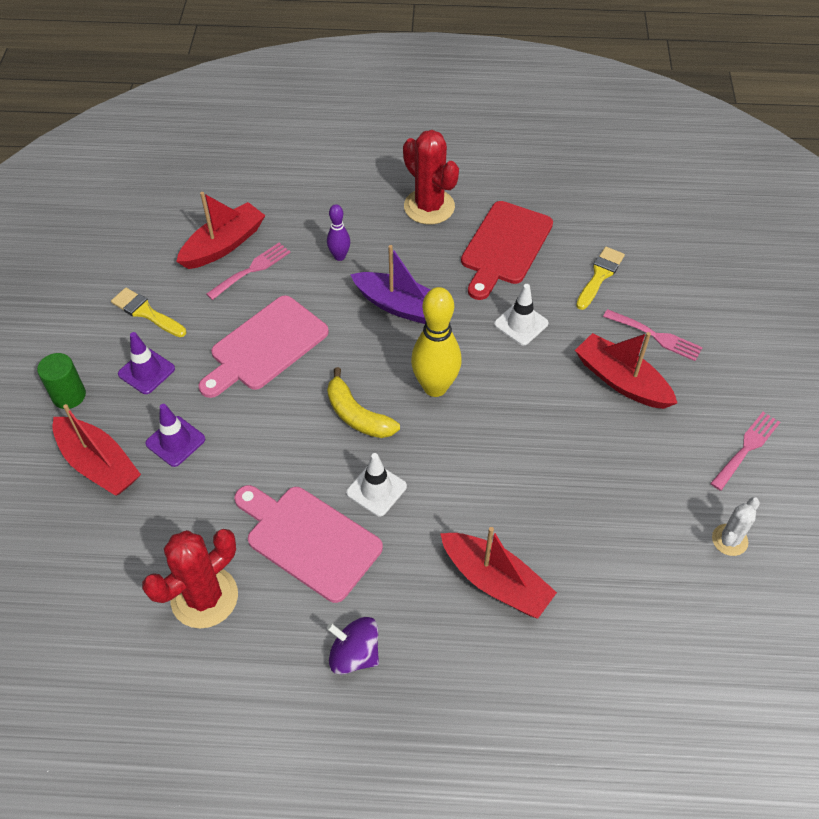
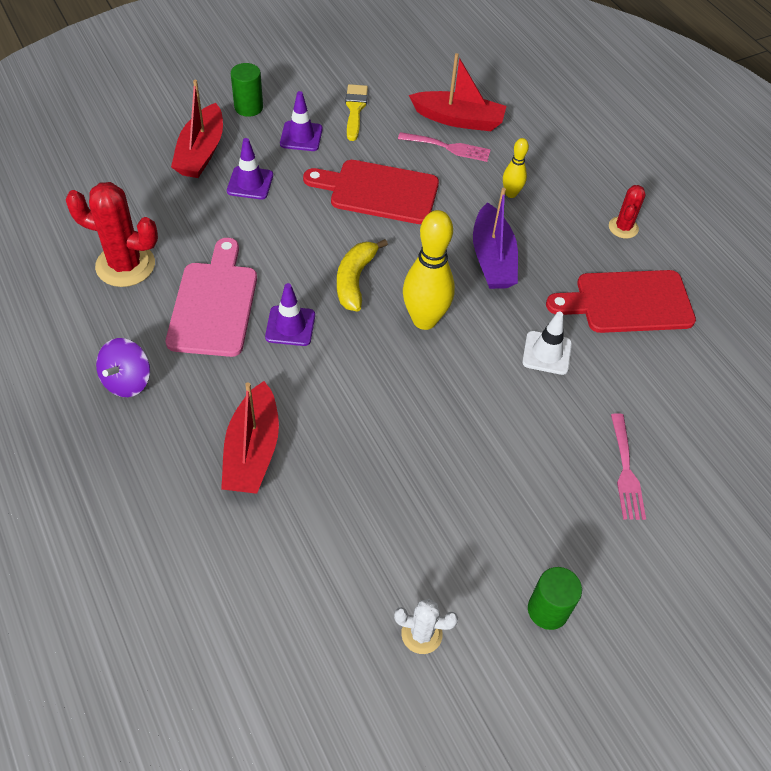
camera: 55 degrees right, 0 degrees up
pink cutting board [198,295,329,398] -> red cutting board [303,160,439,224]
purple bowling pin [327,204,350,261] -> yellow bowling pin [503,138,529,198]
purple spinning top [327,617,379,675] -> purple spinning top turned 150 degrees counterclockwise [96,338,150,397]
white traffic cone [346,453,407,516] -> purple traffic cone [265,283,315,346]
red cactus [403,130,459,225] -> red cactus [609,185,645,238], size x0.55
red boat [575,332,677,409] -> none
yellow brush [576,247,625,310] -> none
pink fork [710,412,780,491] -> green cylinder [528,567,582,630]

